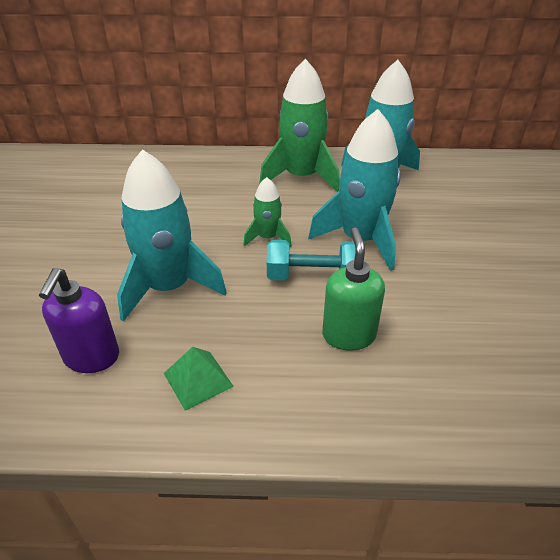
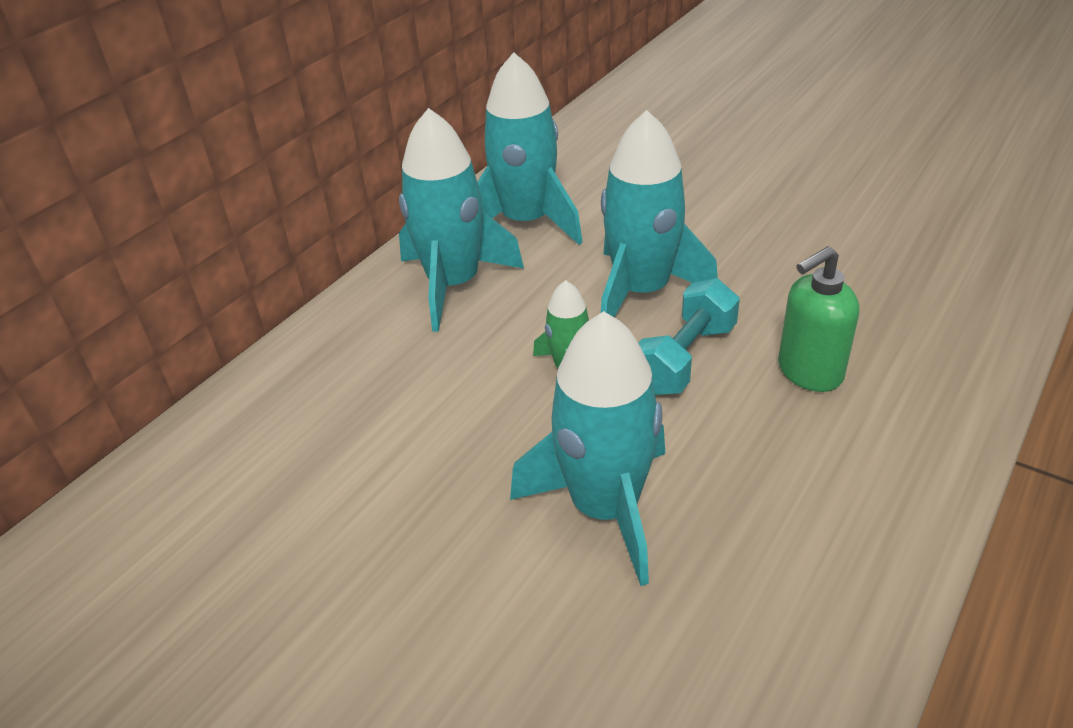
camera: 55 degrees left, 0 degrees up
purple soap dispenser [39,268,119,373] -> none
green pyramid [164,347,234,411] -> none
green rocket [259,59,340,192] -> turquoise rocket [399,108,524,332]
green soap dispenser [322,228,385,351] -> green soap dispenser turned 60 degrees counterclockwise [778,246,859,392]

